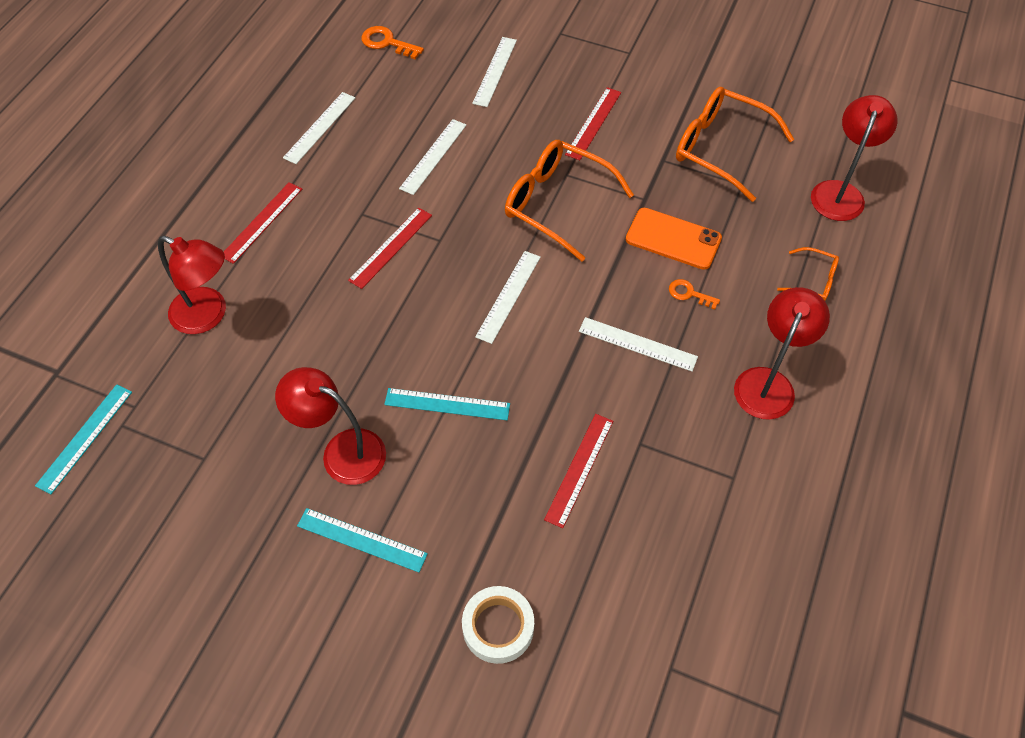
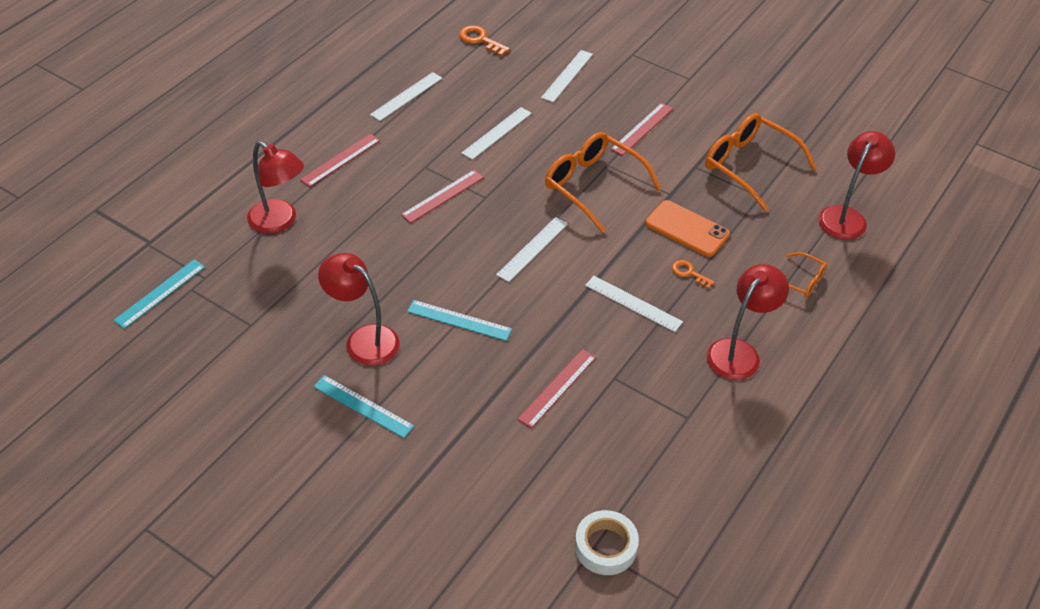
camera: 10 degrees right, 10 degrees down
white tape [462,586,534,664] -> white tape moved to [575,510,639,575]

